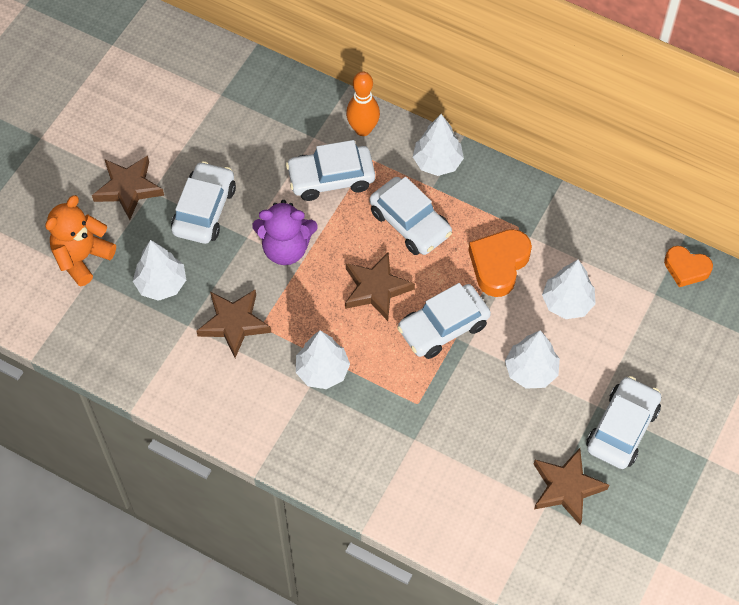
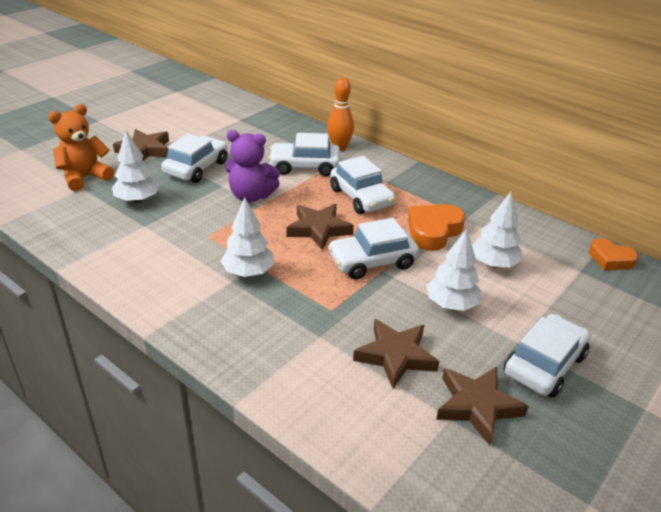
camera: 10 degrees right, 25 degrees down
brown star [197,289,271,358] -> brown star moved to [353,319,439,389]
white tree [413,114,464,176] -> none

